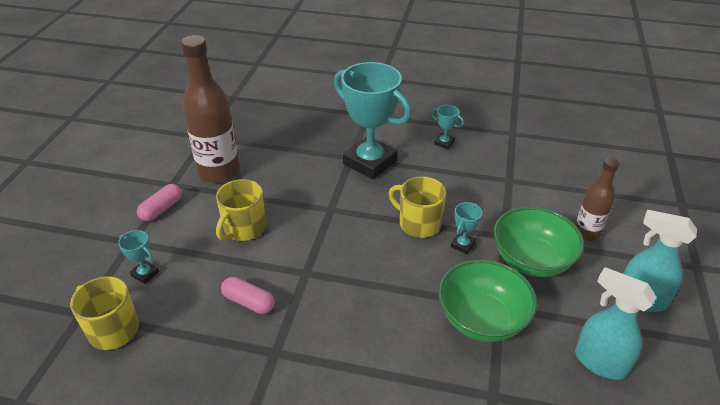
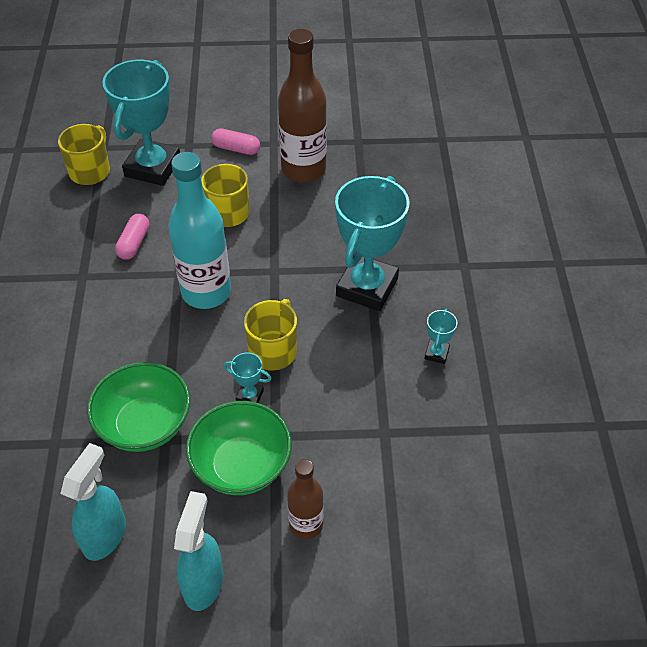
camera: 75 degrees right, 10 degrees up
turquoise trophy [118,230,159,284] -> turquoise trophy [102,60,180,186], size x2.43
none -> turquoise bottle [168,152,231,309]

